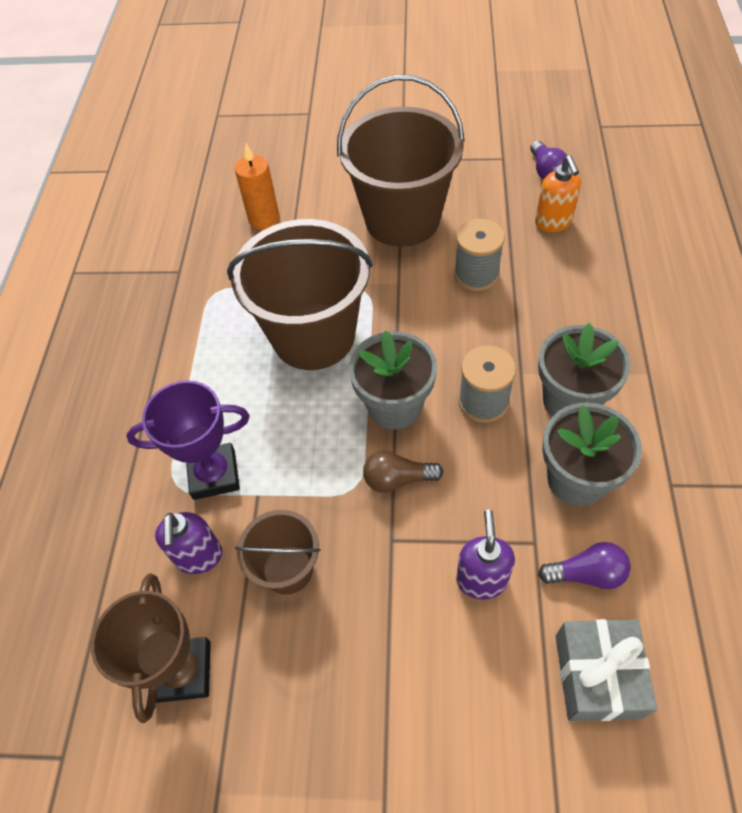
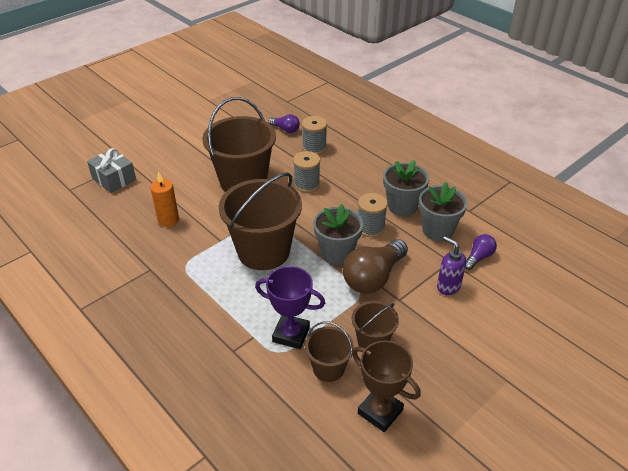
camera: 50 degrees left, 15 degrees down
purple trophy [126,380,250,500] -> purple trophy turned 75 degrees clockwise [255,266,325,349]
purple soap dispenser [155,512,223,574] -> brown bucket [305,321,354,382]
brown light bulb [363,451,443,493] -> brown light bulb [343,239,408,294], size x1.92
orange soap dispenser [535,155,581,232] -> grey spool [302,116,327,154]
grey gift [555,619,657,721] -> grey gift moved to [87,148,136,193]

